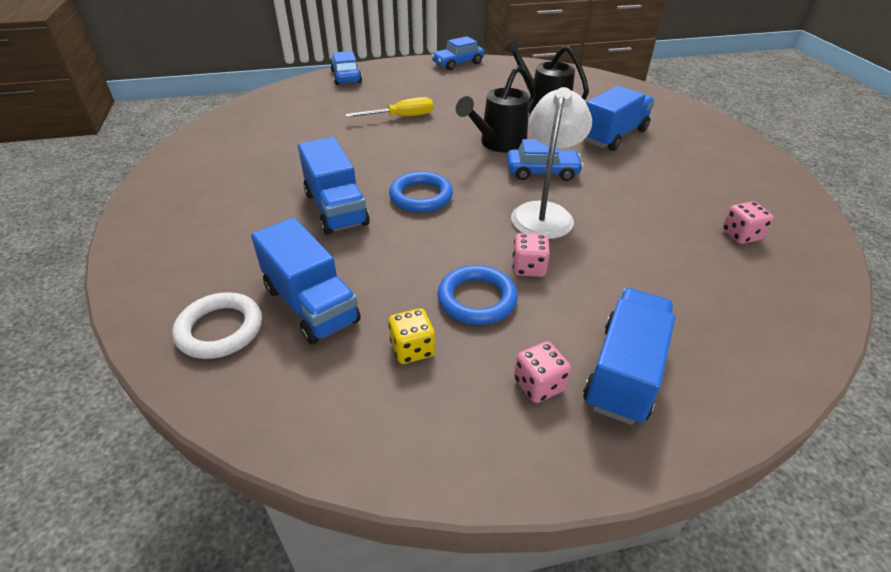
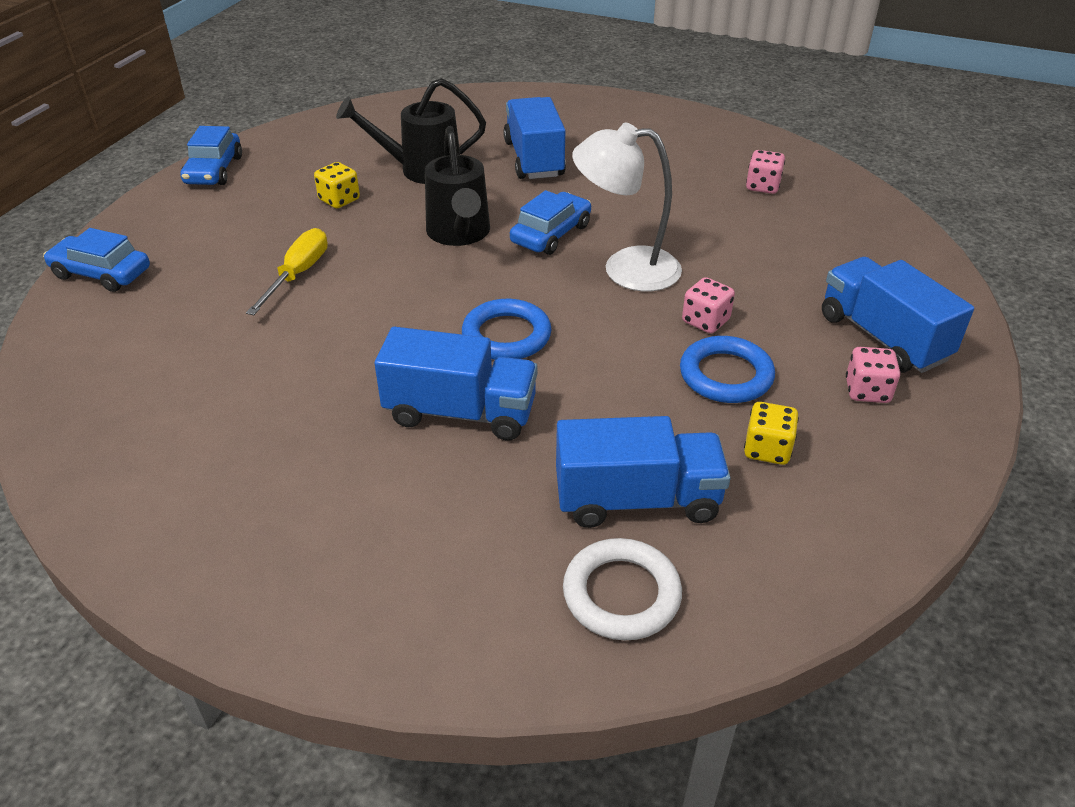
camera: 55 degrees left, 0 degrees up
white lamp [511,87,592,239] -> white lamp turned 45 degrees counterclockwise [572,123,682,292]
none -> yellow dice [314,162,360,208]

